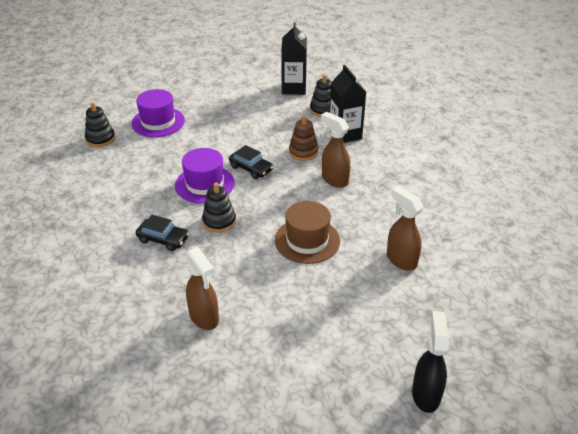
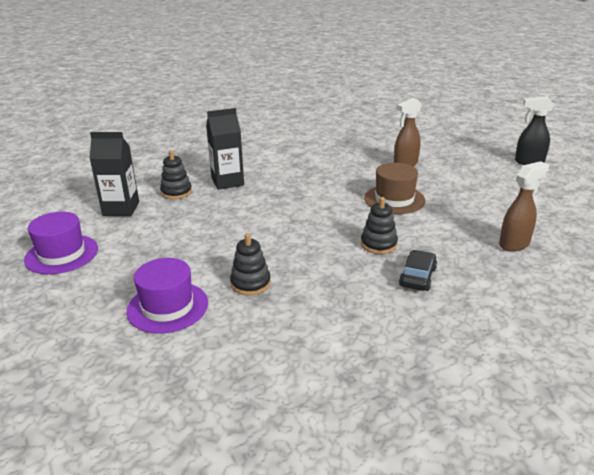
camera: 90 degrees left, 10 degrees down
black stacking toy [85,102,115,147] -> black stacking toy moved to [230,233,271,296]
purple hat [175,148,235,204] -> purple hat moved to [24,212,98,274]
black car [229,145,273,179] -> none
brown stacking toy [289,115,318,161] -> none
brown spray bottle [321,112,350,188] -> none

